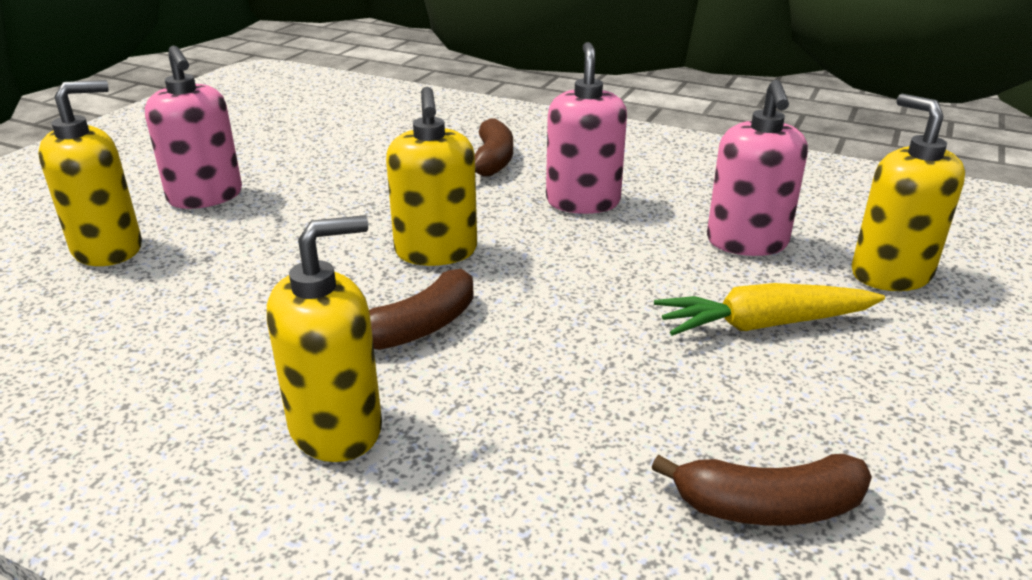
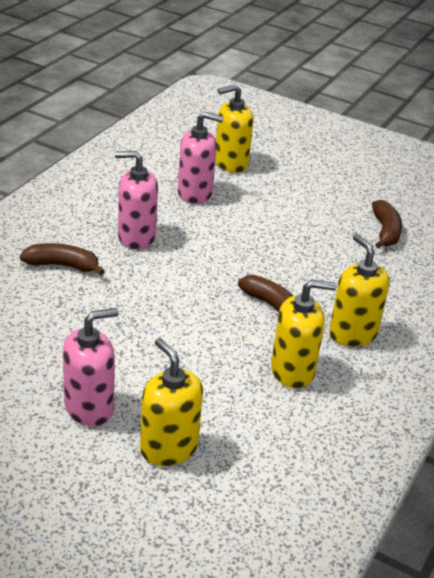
camera: 90 degrees left, 5 degrees up
yellow soap dispenser [386,87,477,266] -> yellow soap dispenser moved to [271,280,336,388]
yellow carrot [654,283,885,336] -> none

